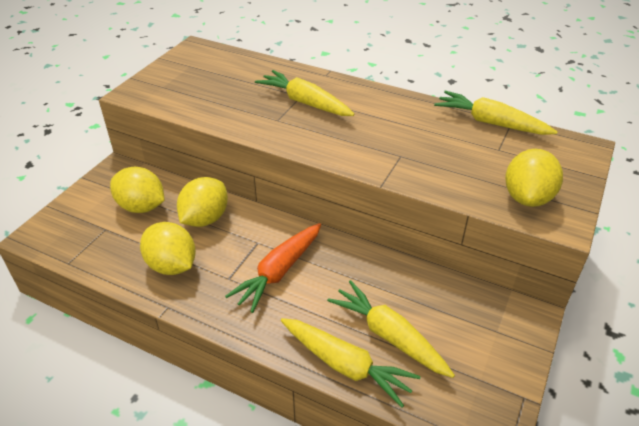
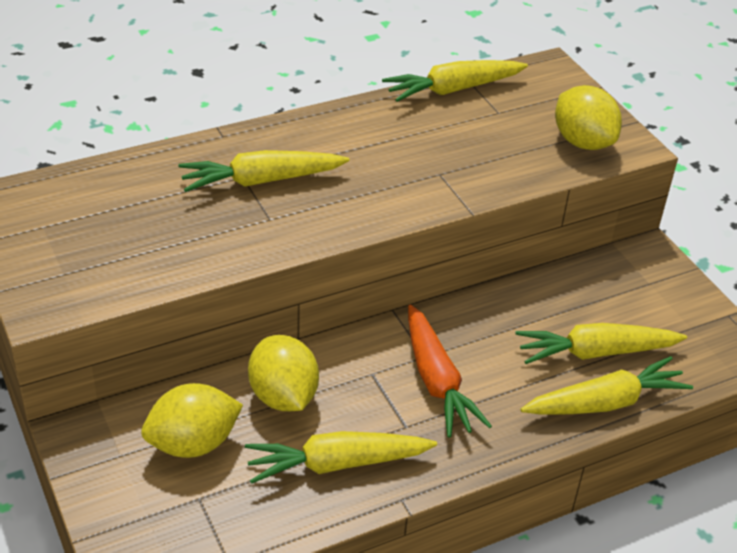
camera: 55 degrees left, 0 degrees up
yellow lemon [140,222,196,275] -> yellow carrot [245,431,437,484]

